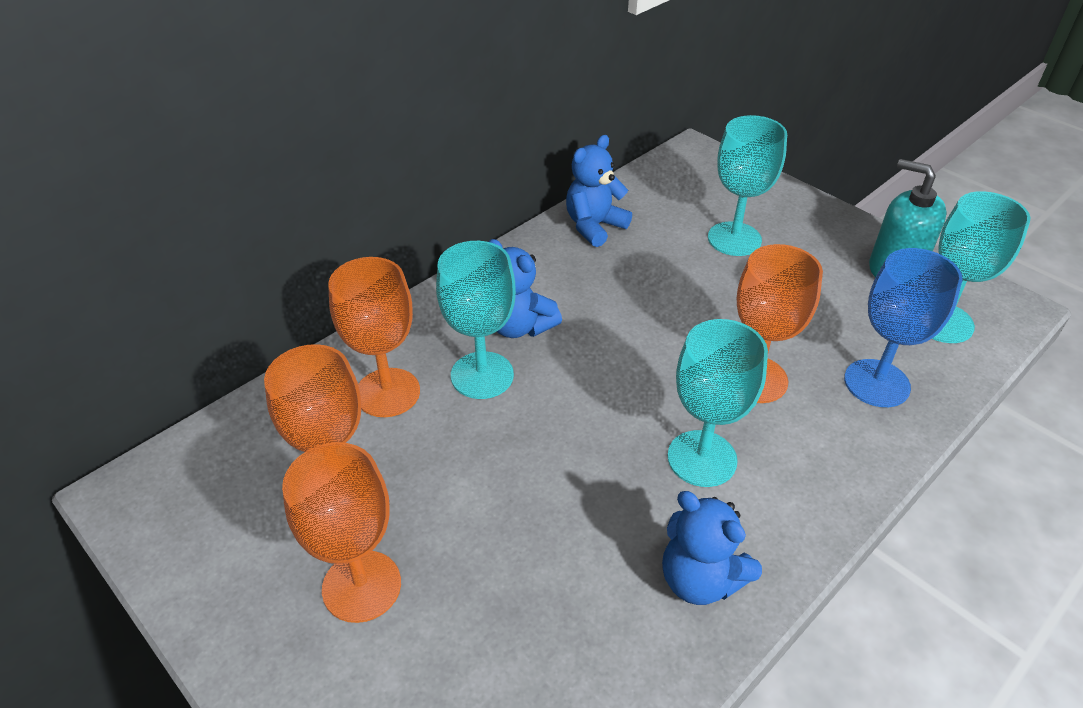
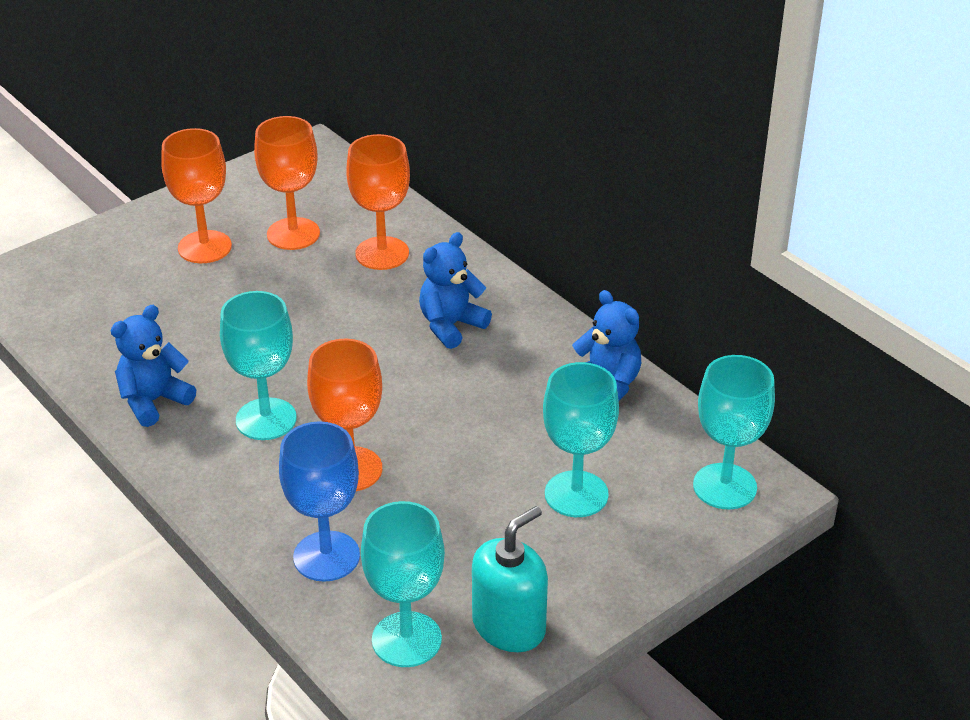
camera: 95 degrees right, 5 degrees down
turquoise goblet [436,241,516,399] -> turquoise goblet moved to [693,355,775,509]

